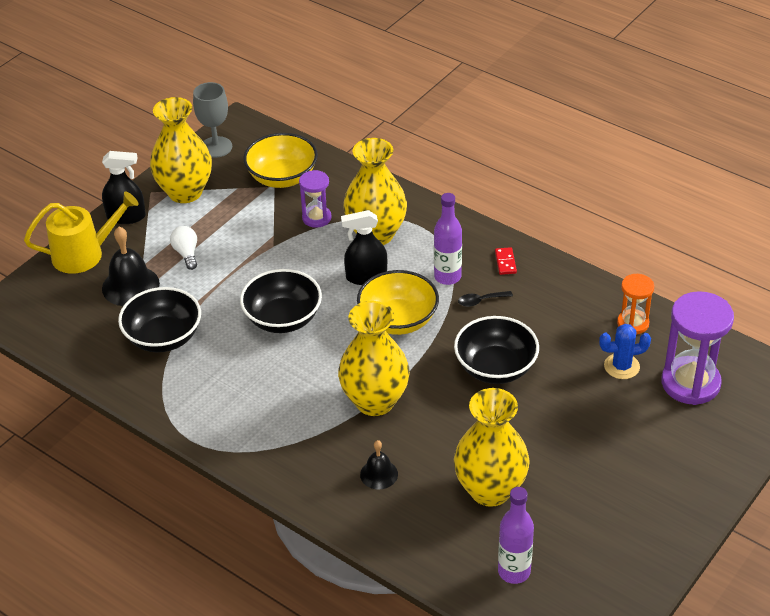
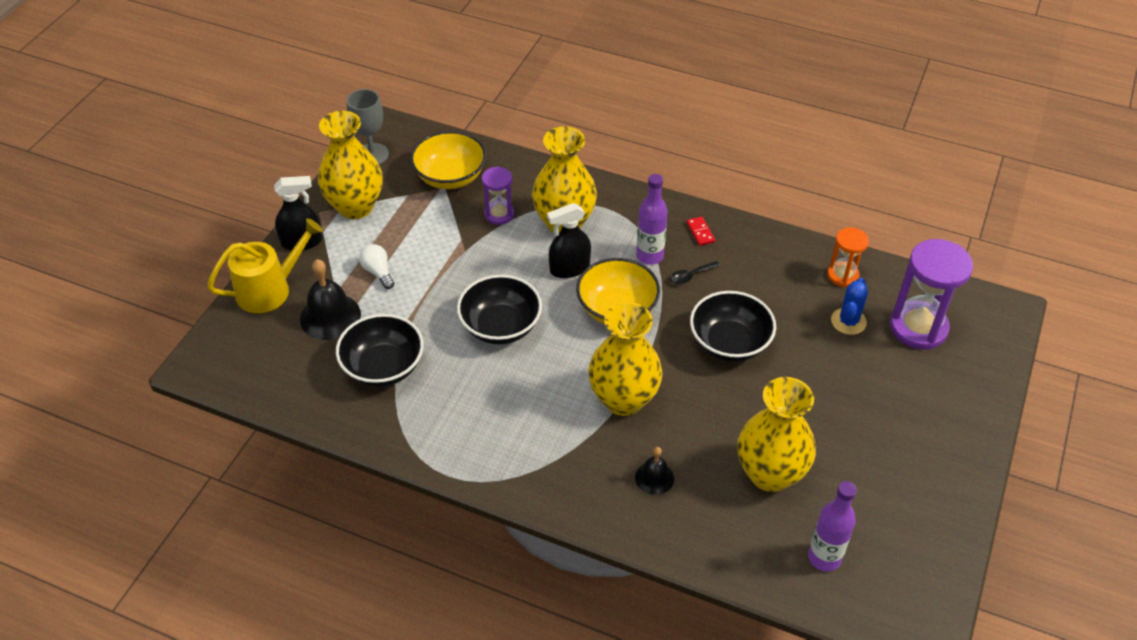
camera: 15 degrees left, 5 degrees up
blue cactus [599,324,651,379] -> blue cactus turned 45 degrees counterclockwise [831,278,868,335]

